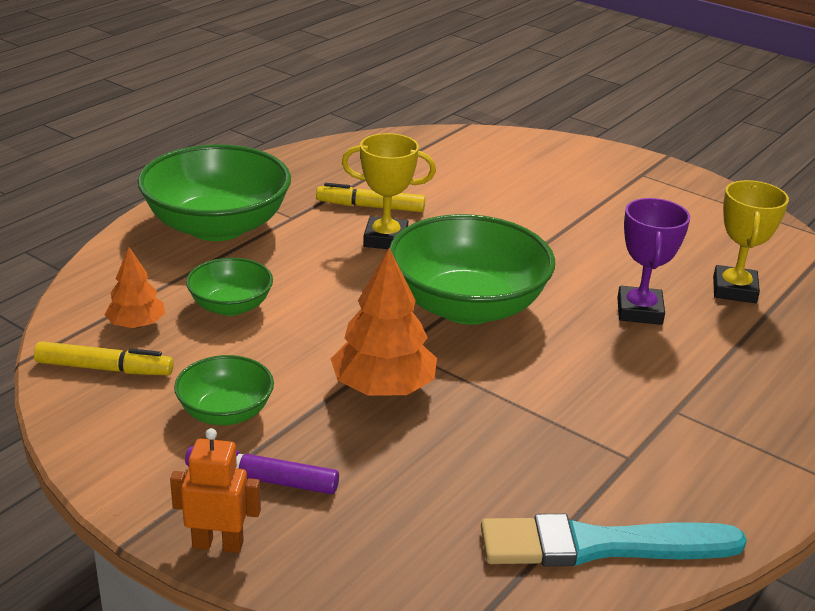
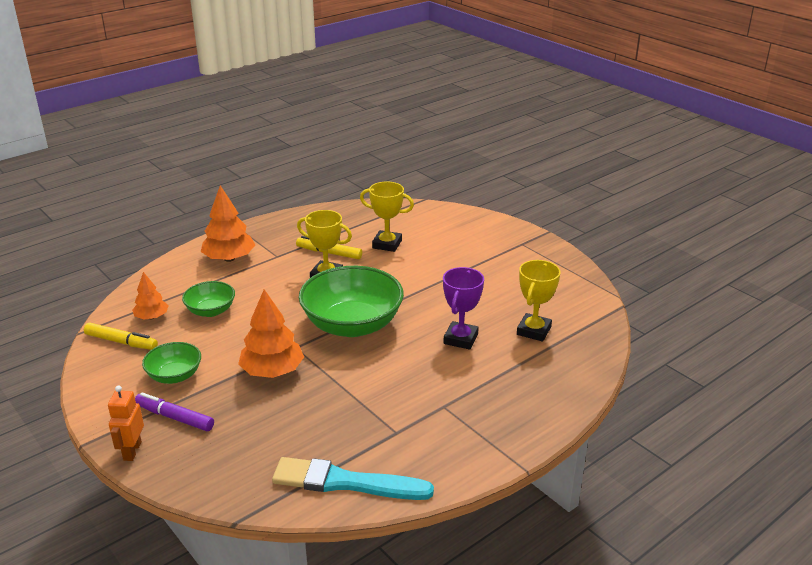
camera: 15 degrees right, 0 degrees up
green bowl [138,144,291,241] -> orange tree [201,185,255,262]
orange robot [170,428,261,553] -> orange robot turned 105 degrees counterclockwise [108,385,144,461]
none -> yellow trophy [360,182,414,252]

